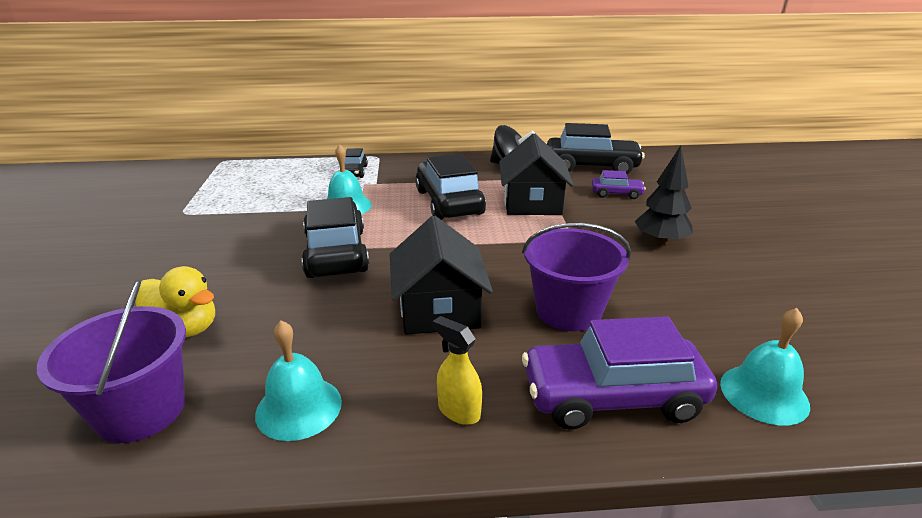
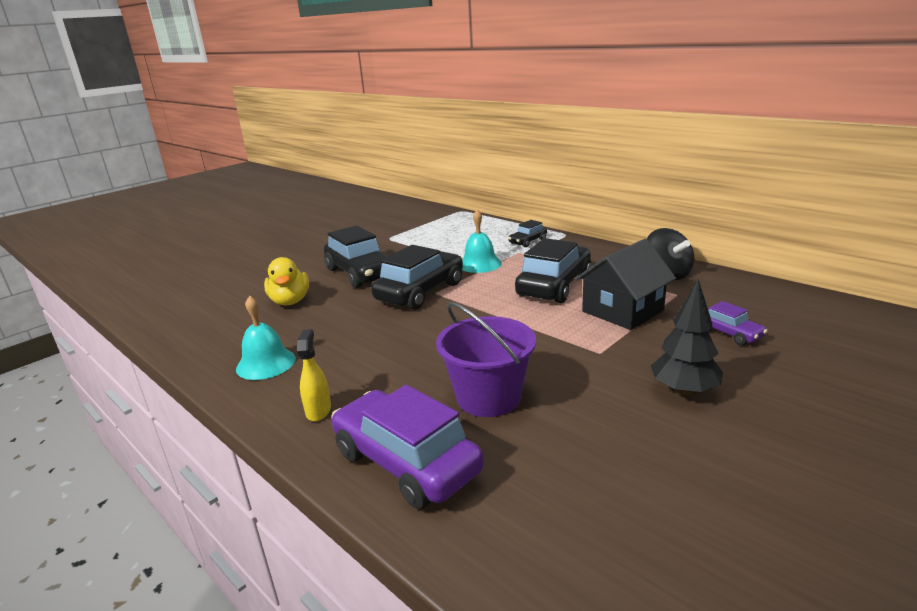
camera: 50 degrees right, 5 degrees down
purple bucket [37,279,186,443] -> none
black house [390,216,493,335] -> none
black car [547,123,645,174] -> black car moved to [324,225,388,288]
turquoise bell [720,308,810,425] -> none

